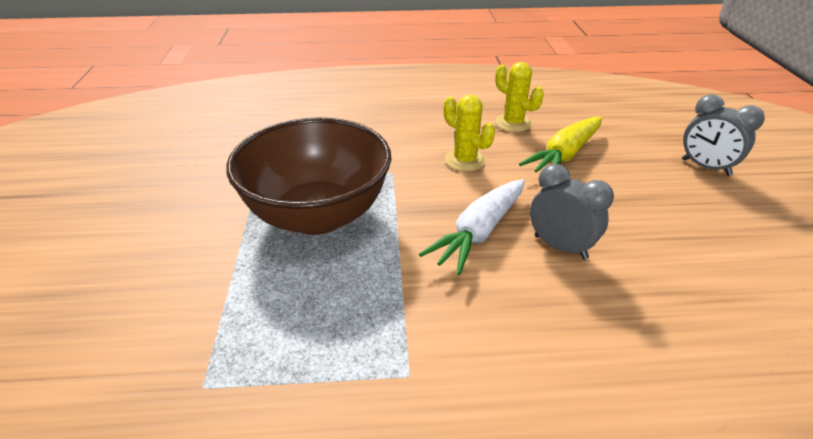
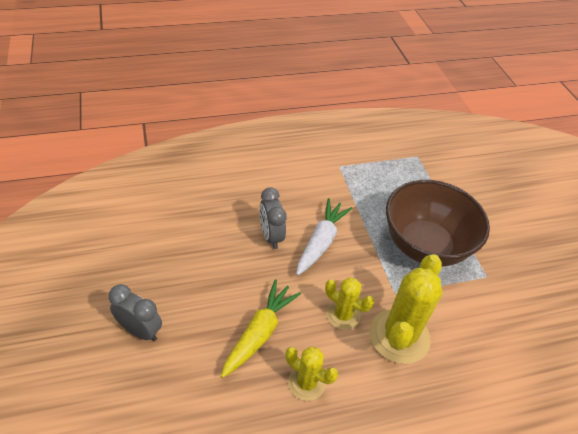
camera: 165 degrees right, 10 degrees up
grey clock [530,164,614,260] -> grey clock turned 45 degrees clockwise [260,187,287,249]
none -> yellow cactus [370,254,442,364]

